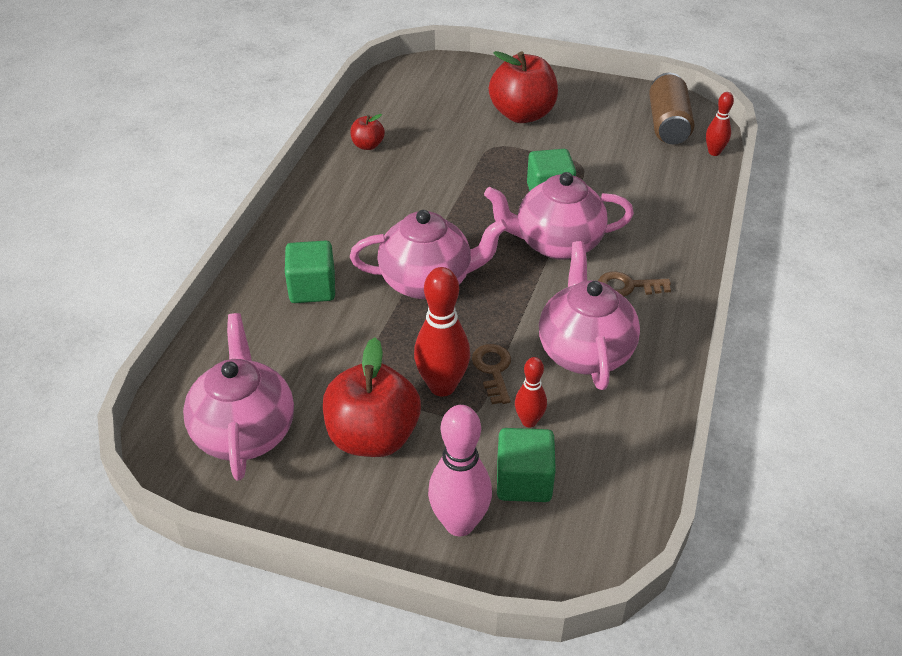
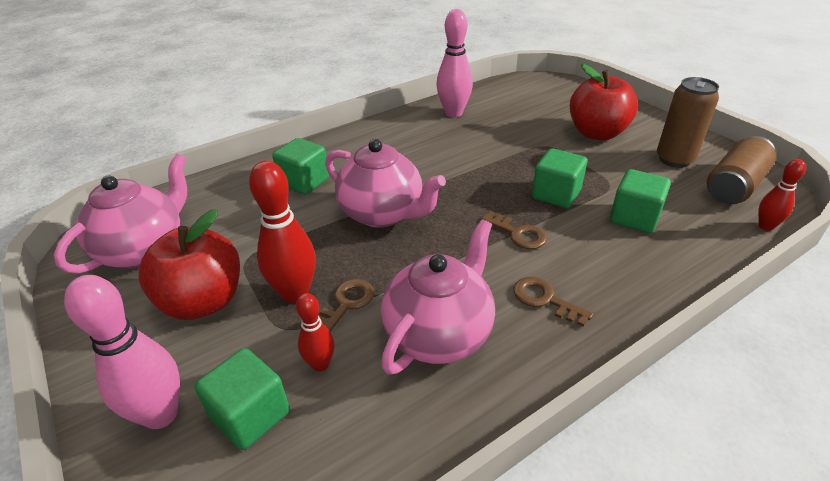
camera: 40 degrees right, 5 degrees down
red apple [350,114,385,150] -> pink bowling pin [437,9,473,117]
pink teapot [484,172,634,260] -> brown key [481,211,547,249]
none -> green cube [610,169,671,233]
none -> brown can [657,77,719,168]

